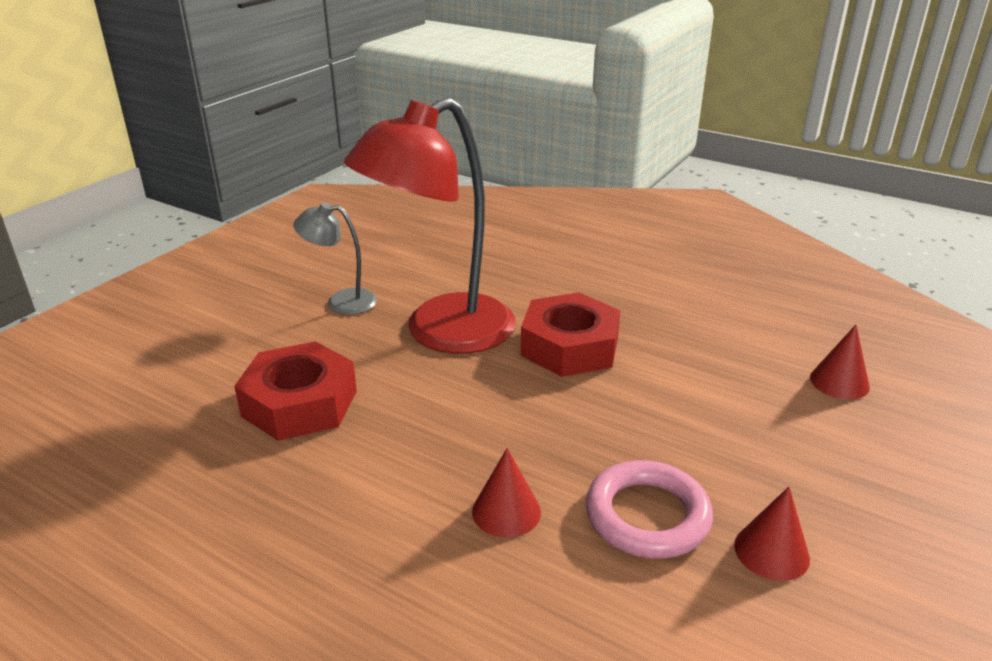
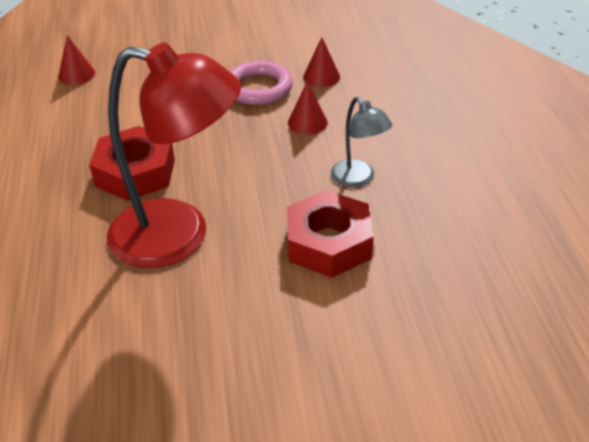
camera: 130 degrees left, 10 degrees up
grey lamp [294,202,377,315] -> grey lamp moved to [331,97,393,188]
red cone [734,487,810,581] -> red cone moved to [303,37,340,87]

